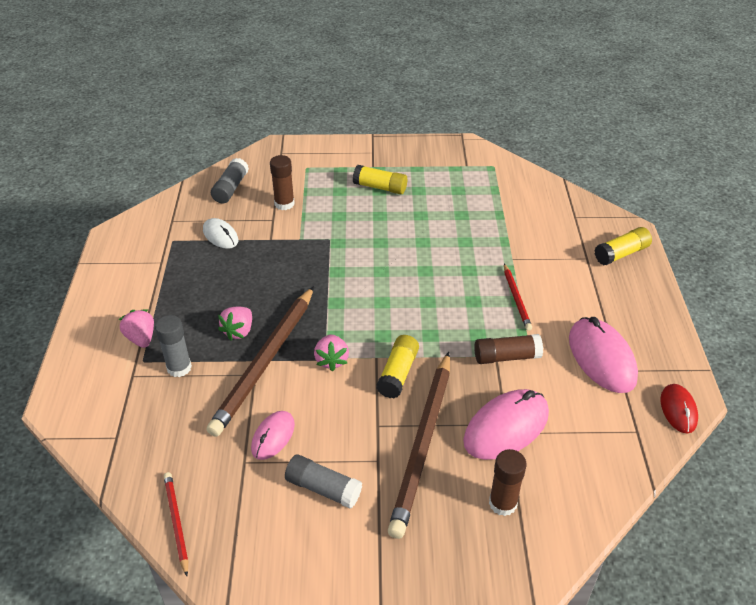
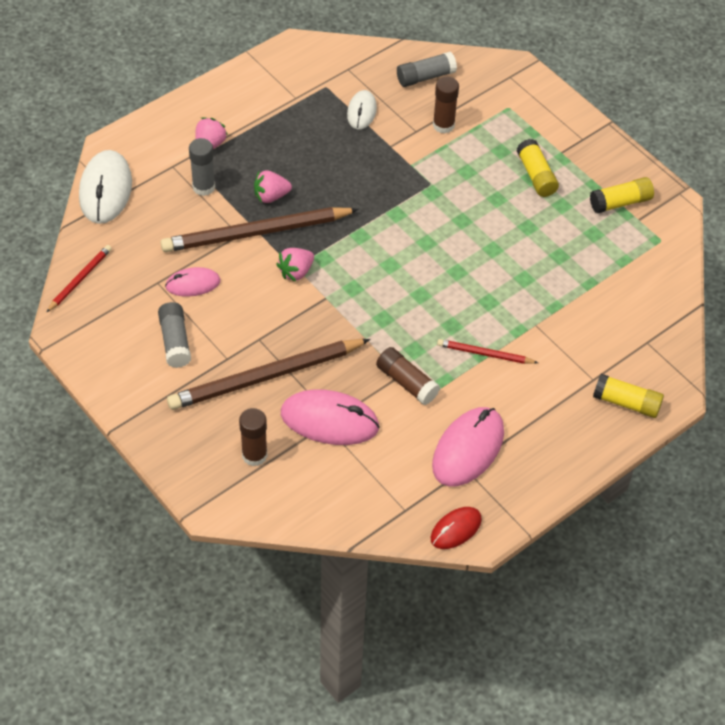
camera: 50 degrees right, 10 degrees up
yellow glue stick [376,335,419,398] -> yellow glue stick moved to [590,177,654,214]
red pencil [504,264,532,331] -> red pencil turned 60 degrees clockwise [437,339,538,364]
none -> white mouse [79,150,132,224]

